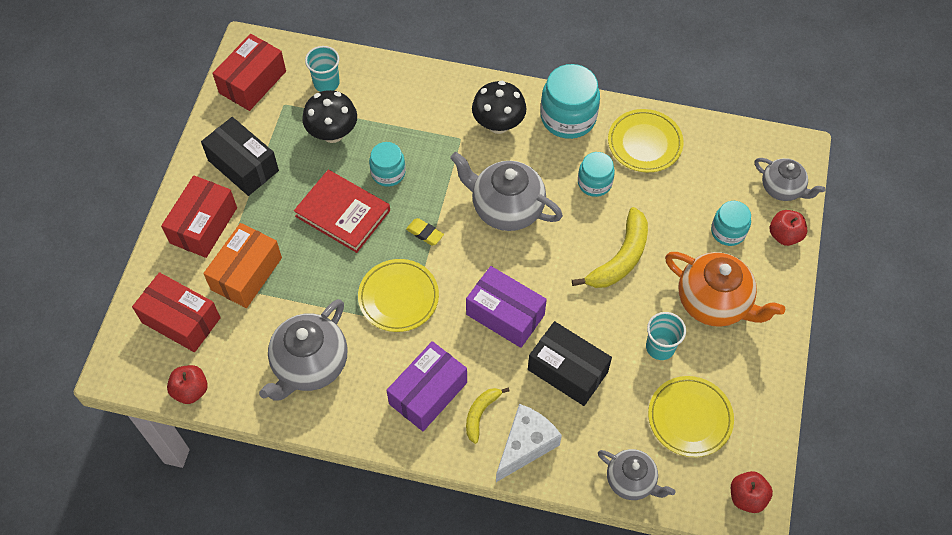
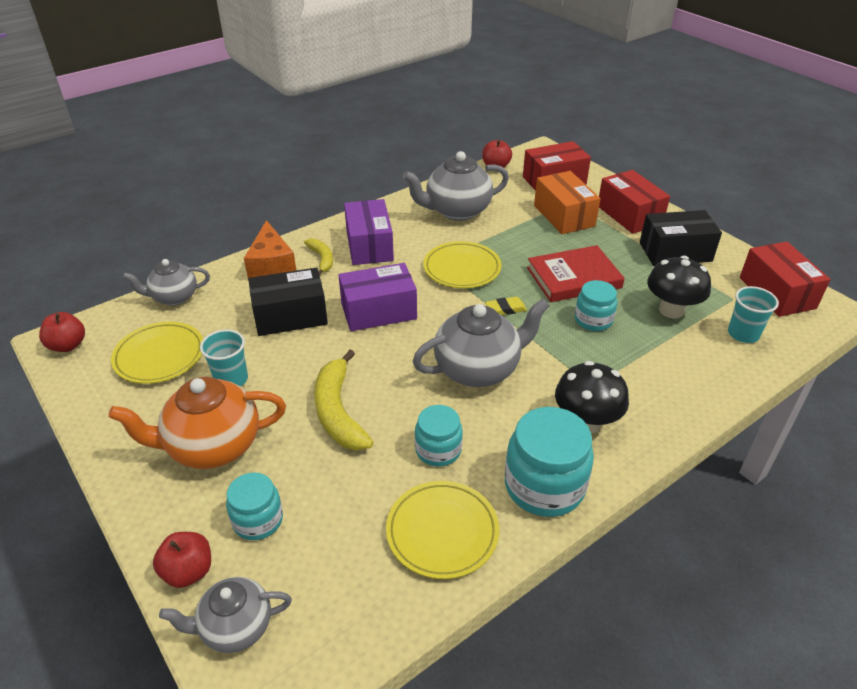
camera: 130 degrees right, 20 degrees down
grey teapot [259,299,348,401] -> grey teapot turned 90 degrees counterclockwise [403,151,509,221]
white cheese [496,404,562,482] -> orange cheese [244,220,296,281]

